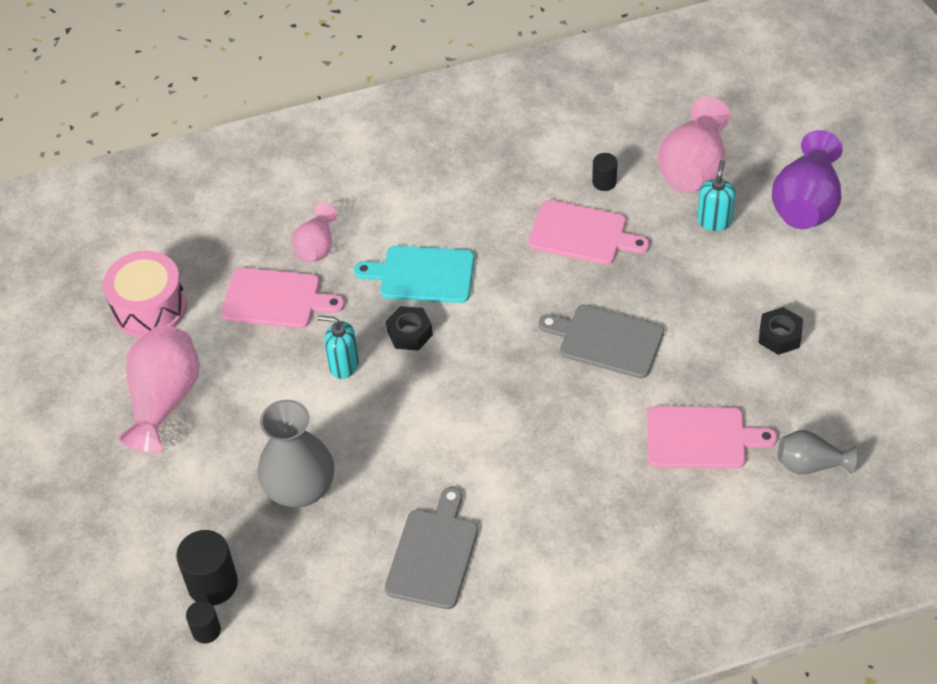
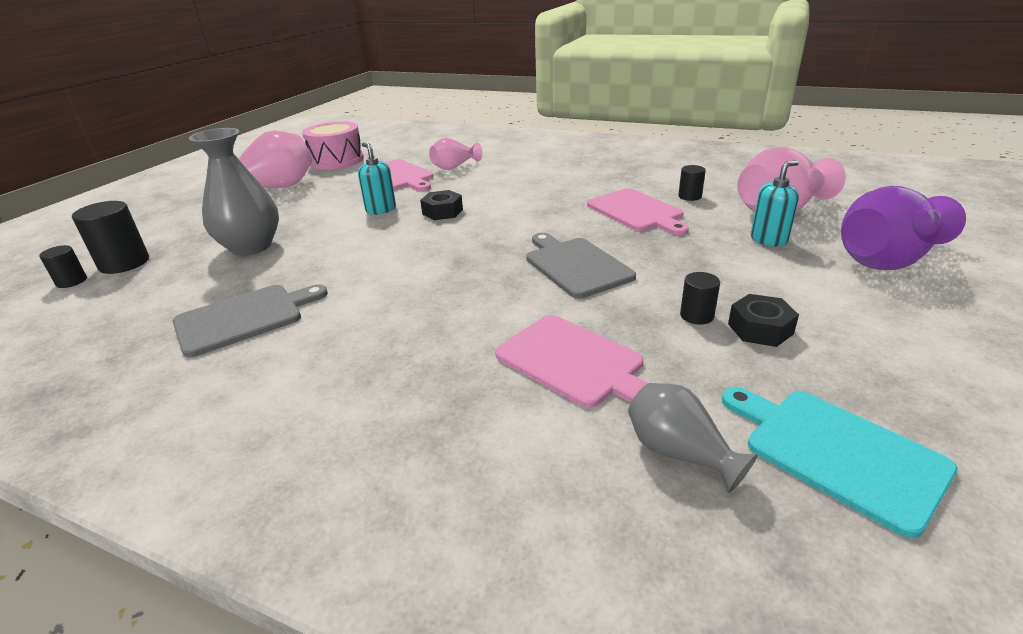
camera: 40 degrees right, 20 degrees down
turquoise cutting board [354,246,475,303] -> turquoise cutting board moved to [722,387,958,538]
none -> black cylinder [680,272,720,324]

